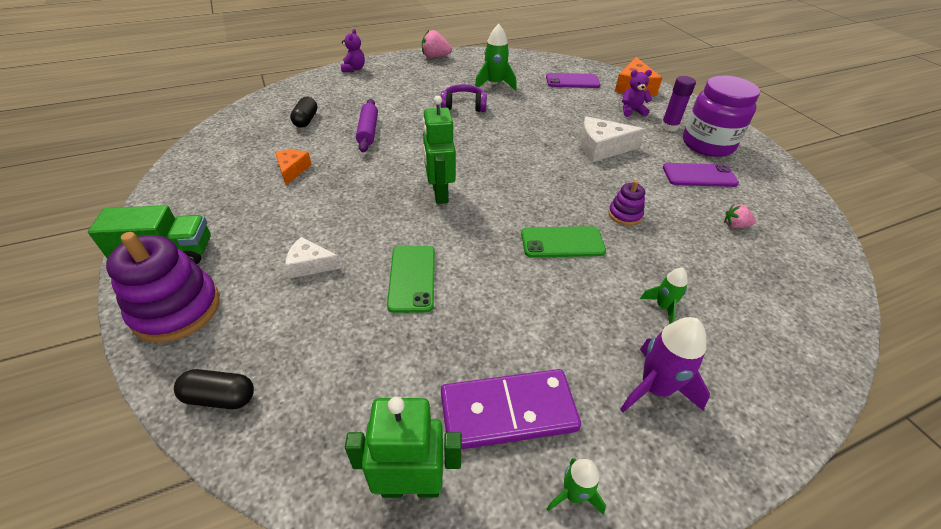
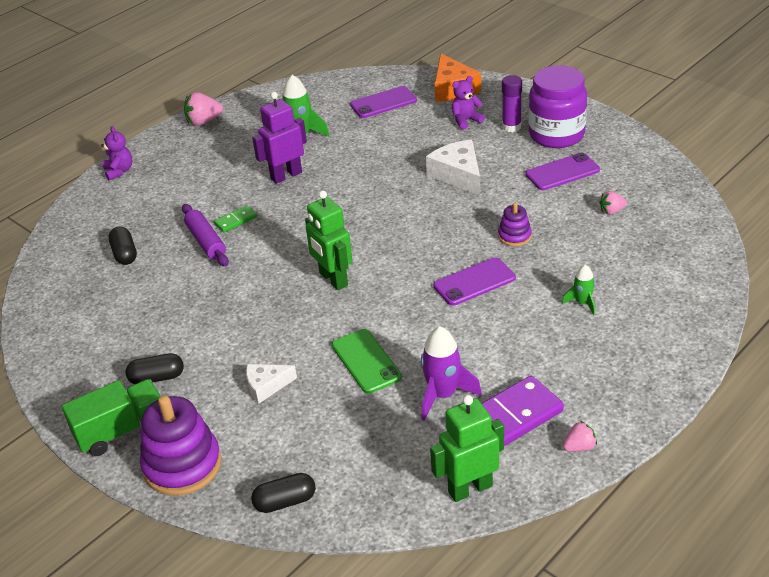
camera: 20 degrees left, 5 degrees down
orange cheese [275,150,312,185] -> none
purple headphones [440,84,487,112] -> purple robot [252,92,307,184]
green phone [521,226,606,258] -> purple phone [433,257,516,306]
green rocket [547,458,606,515] -> pink strawberry [563,421,597,452]
white cheese [580,116,645,162] -> white cheese turned 90 degrees clockwise [426,140,480,196]
purple rocket [620,317,710,412] -> purple rocket moved to [421,326,482,421]
none -> black capsule [126,353,184,384]
none -> green domino [214,205,257,233]

